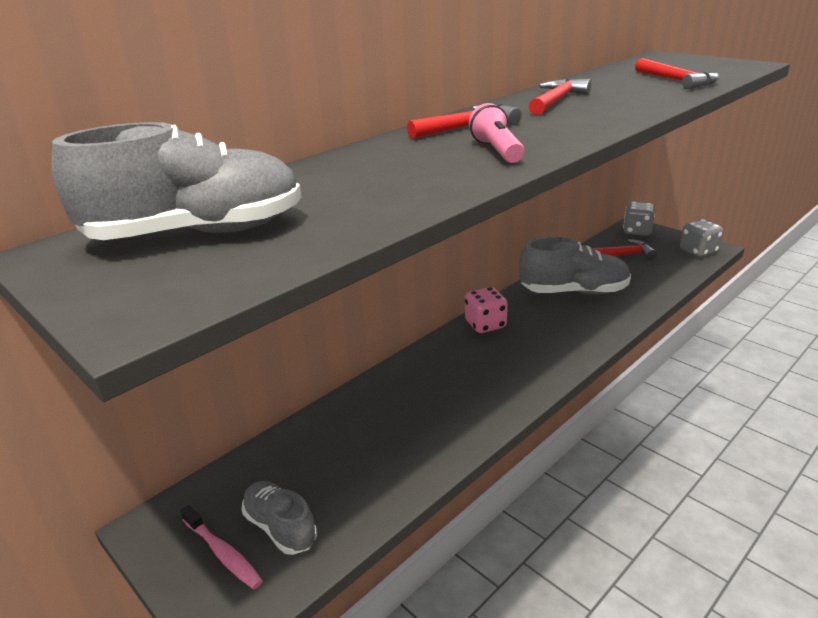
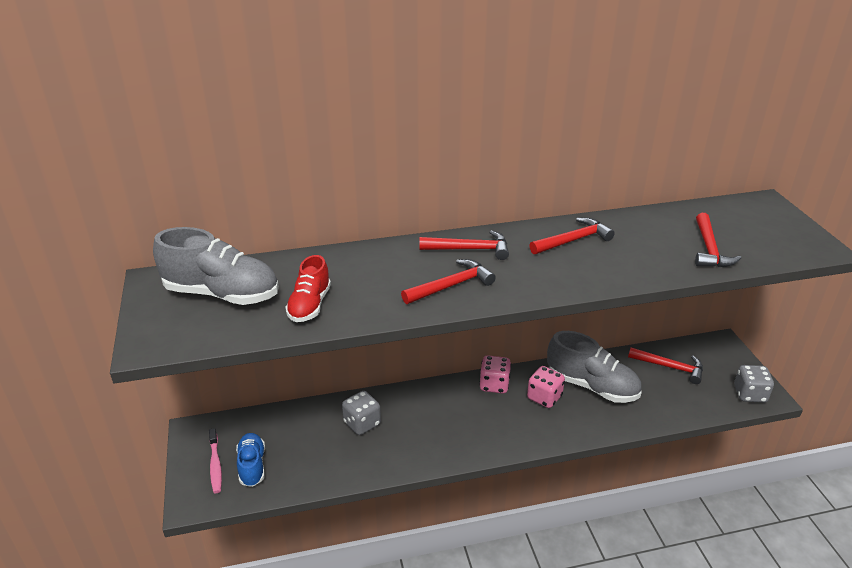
camera: 30 degrees right, 5 degrees up
grey shoe [242,481,317,555] -> blue shoe [236,433,265,487]
pink flashlight [469,103,524,163] -> red hammer [401,259,496,304]
grey dice [623,202,655,236] -> grey dice moved to [342,391,381,435]
none -> red shoe [285,255,331,322]
none -> pink dice [527,366,565,408]

